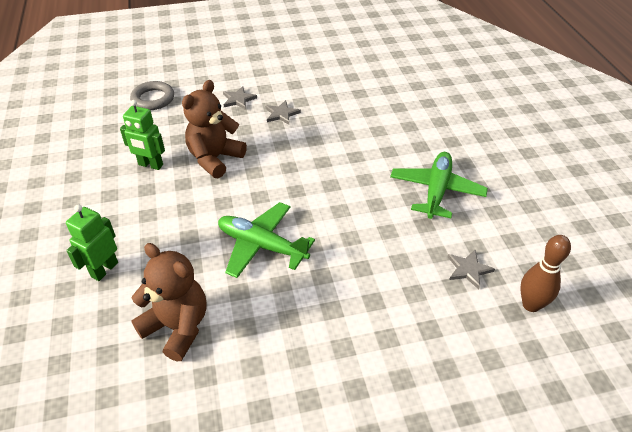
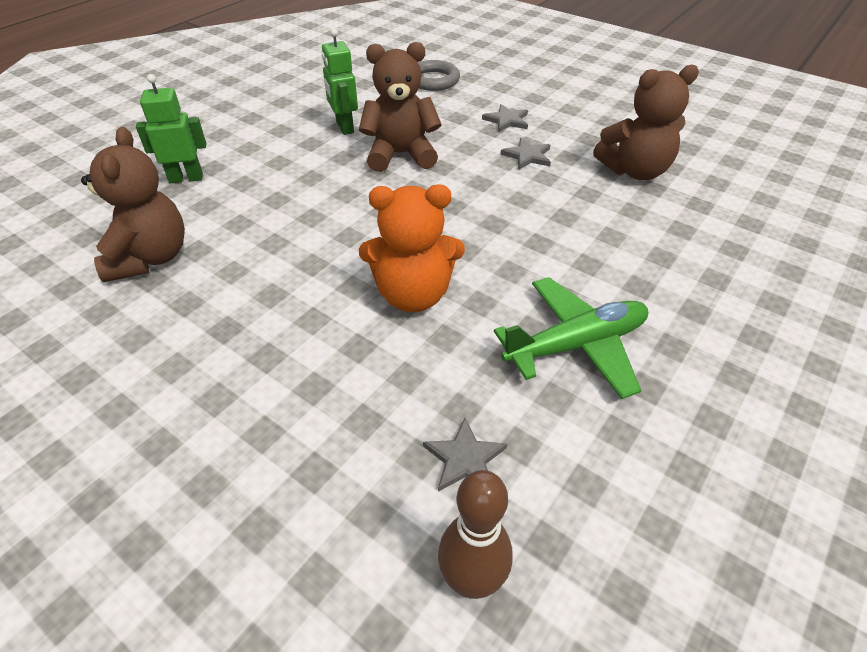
camera: 50 degrees right, 0 degrees up
green plane [218,202,315,278] -> none
none -> orange teddy bear [359,184,465,312]
none -> brown teddy bear [593,65,699,180]

